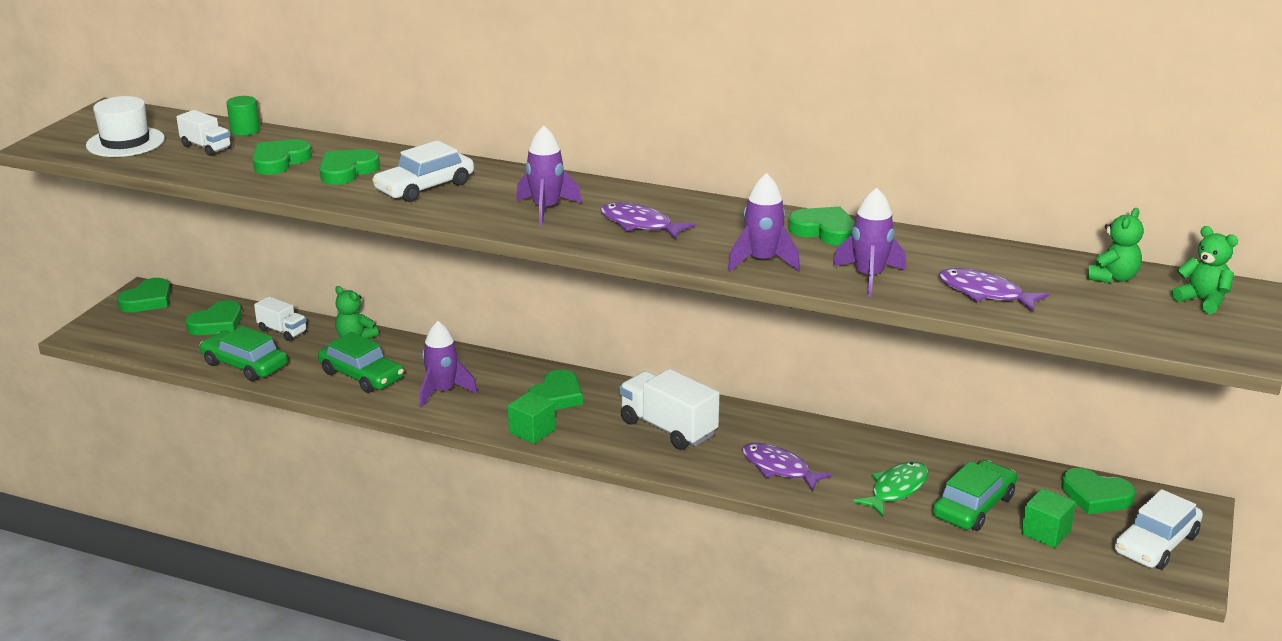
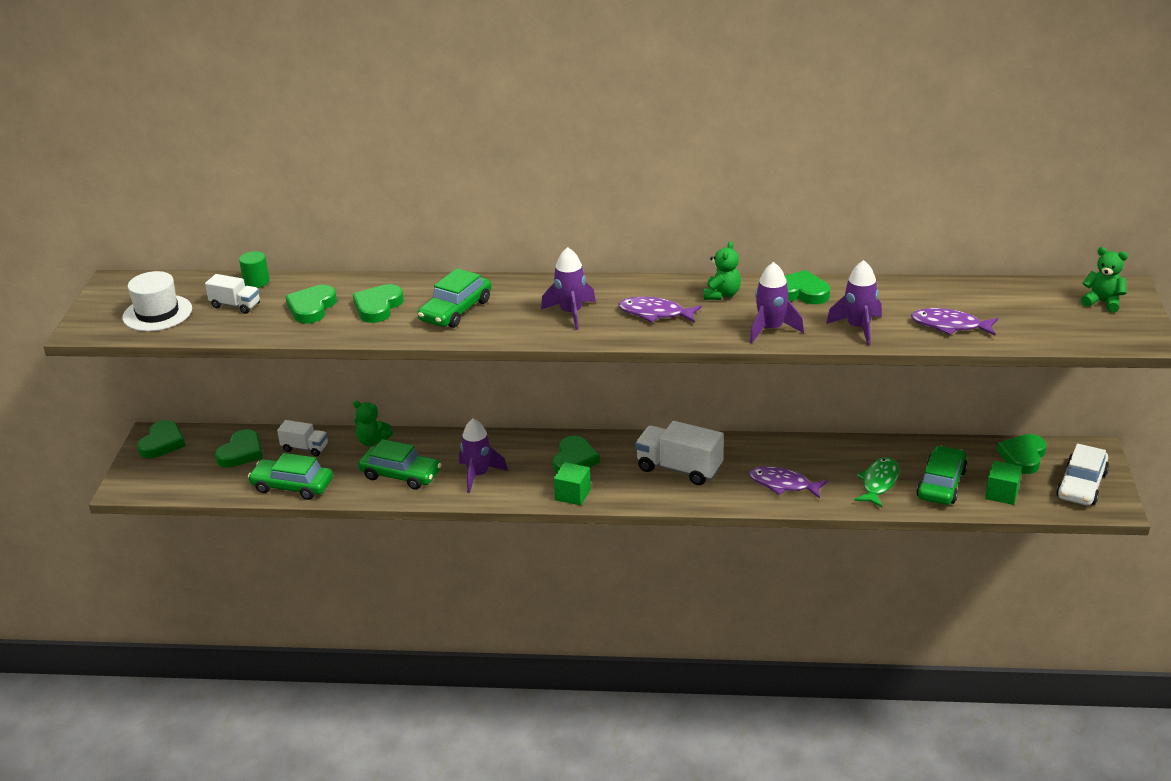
camera: 15 degrees left, 5 degrees up
white car [372,140,474,202] -> green car [418,268,492,328]
green heart [1061,468,1135,514] -> green heart turned 105 degrees clockwise [997,434,1046,474]
green teddy bear [1087,208,1144,283] -> green teddy bear moved to [704,241,741,300]

